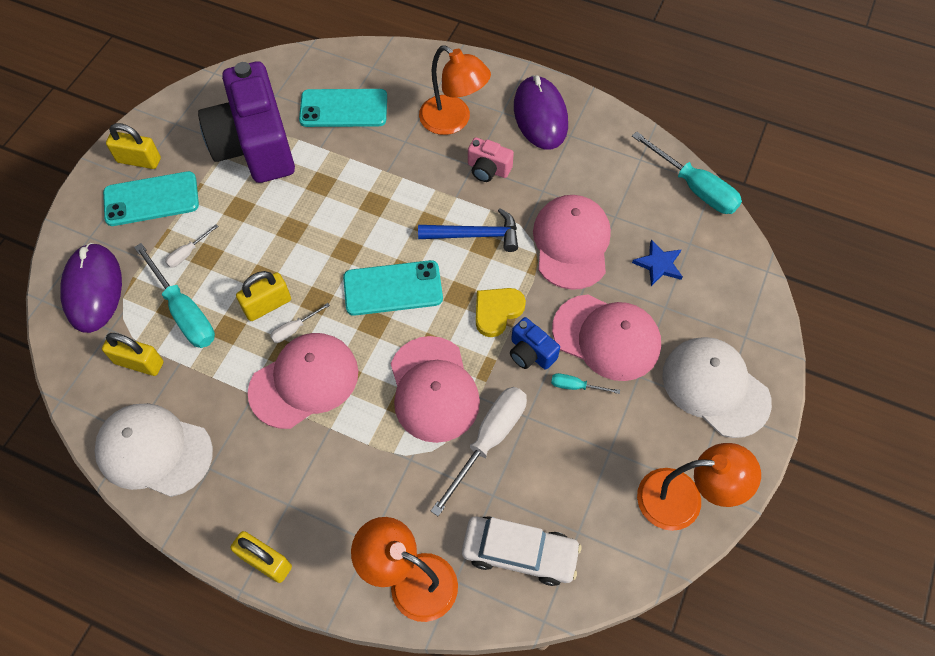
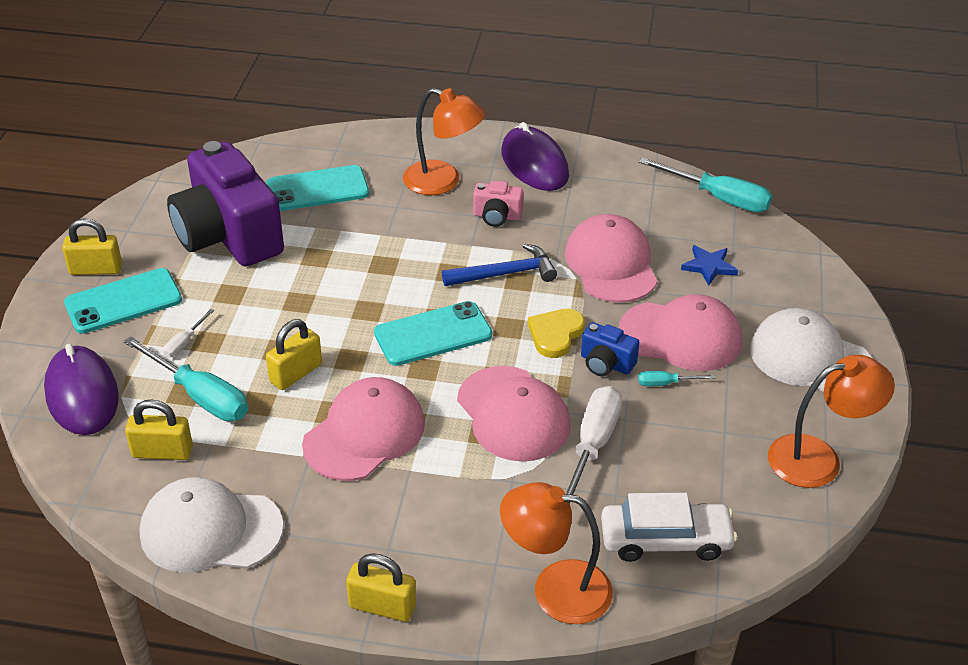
camera: 15 degrees left, 20 degrees down
white screwdriver [270,303,330,343] -> none

